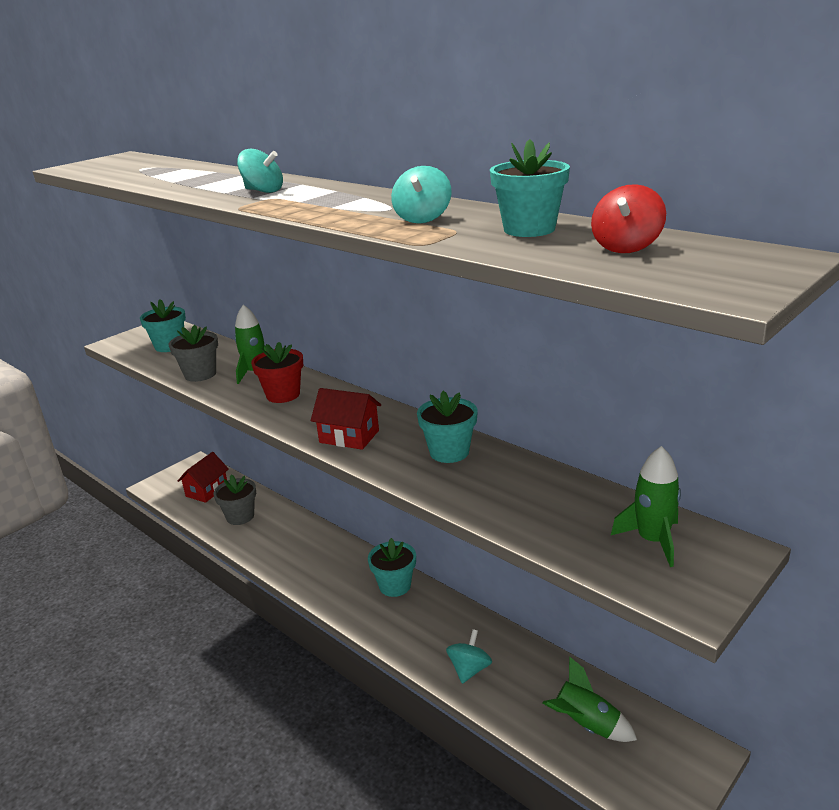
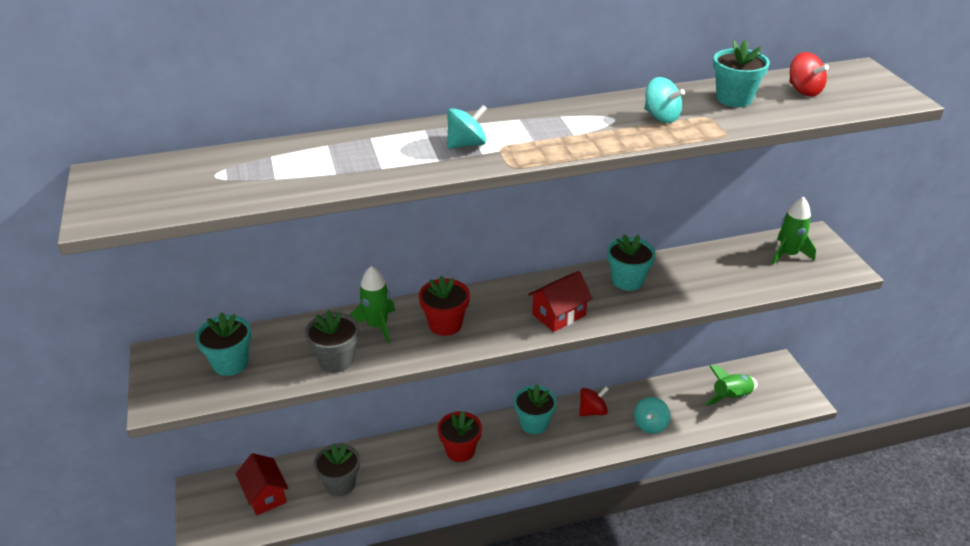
camera: 60 degrees left, 10 degrees up
turquoise spinning top [446,629,492,684] -> turquoise spinning top turned 120 degrees counterclockwise [634,397,670,434]
none -> red flower pot [438,411,482,462]
none -> red spinning top [579,387,609,416]

